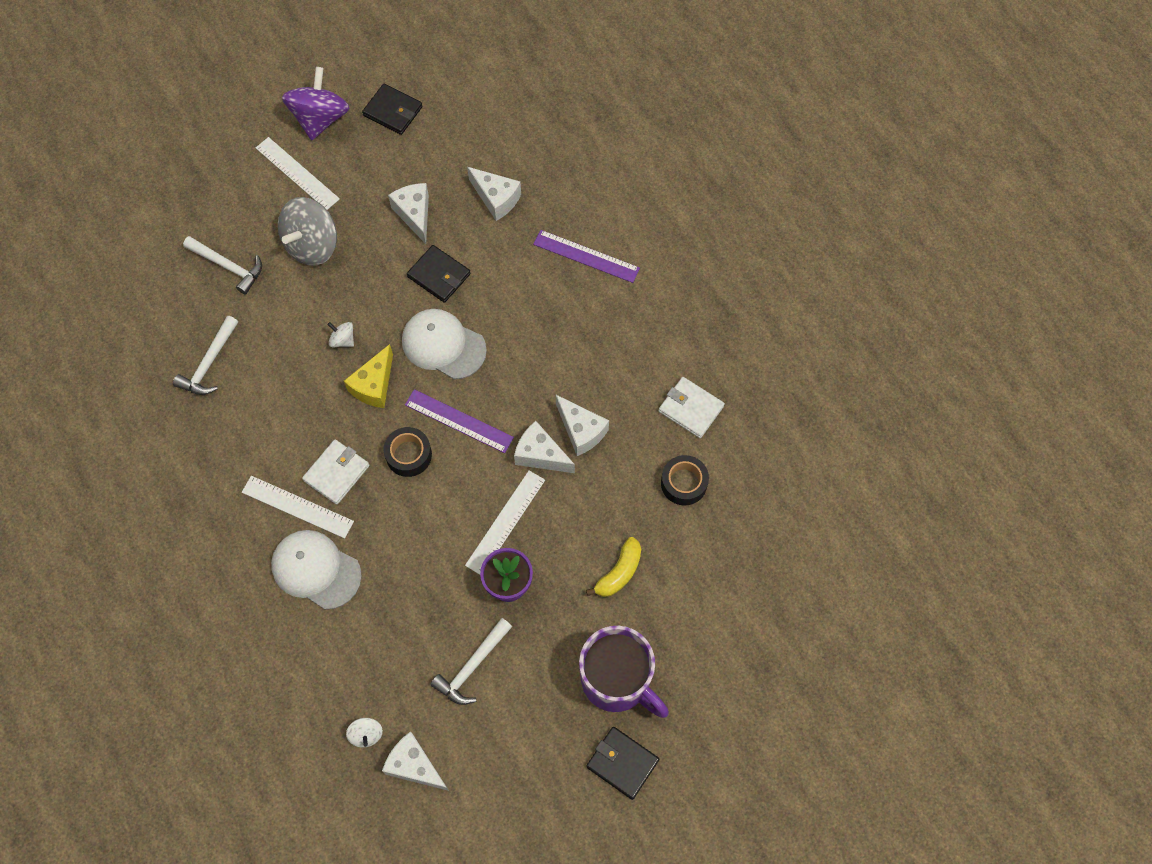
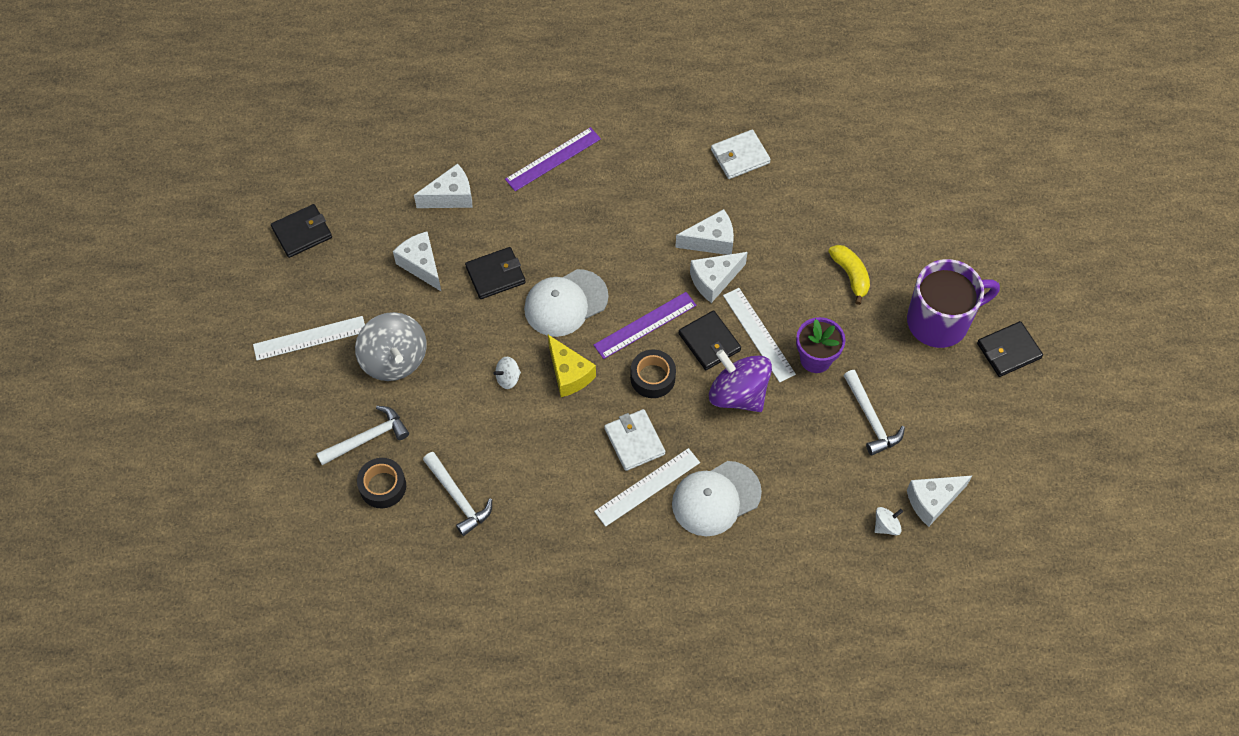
camera: 60 degrees left, 5 degrees down
purple spinning top [282,67,349,140] -> purple spinning top moved to [709,349,772,412]
white spinning top [346,718,383,748] -> white spinning top turned 45 degrees counterclockwise [875,507,903,535]
white cheese [388,183,429,244] -> white cheese turned 45 degrees clockwise [393,232,442,292]
black tape [661,455,709,505] -> black tape moved to [357,458,406,508]
none -> black wallet [679,310,741,370]

